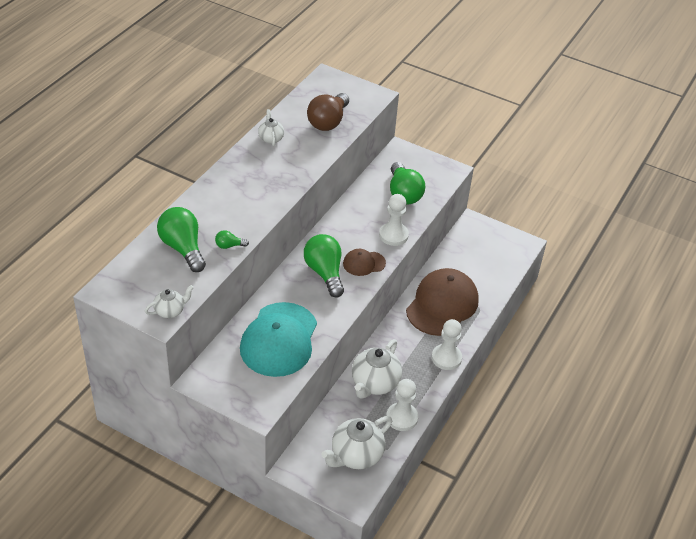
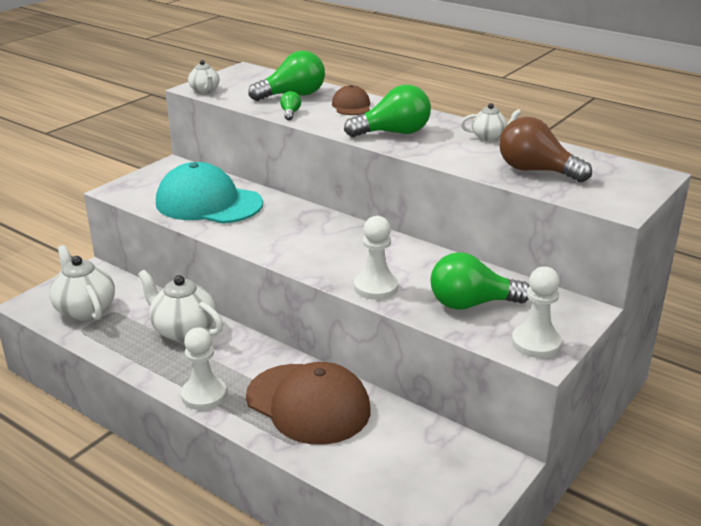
camera: 100 degrees right, 15 degrees down
green light bulb [304,234,344,298] -> green light bulb moved to [344,85,431,137]
brown cap [343,249,386,276] -> brown cap moved to [332,85,370,115]
white pawn [386,379,418,431] -> white pawn moved to [512,266,562,358]

